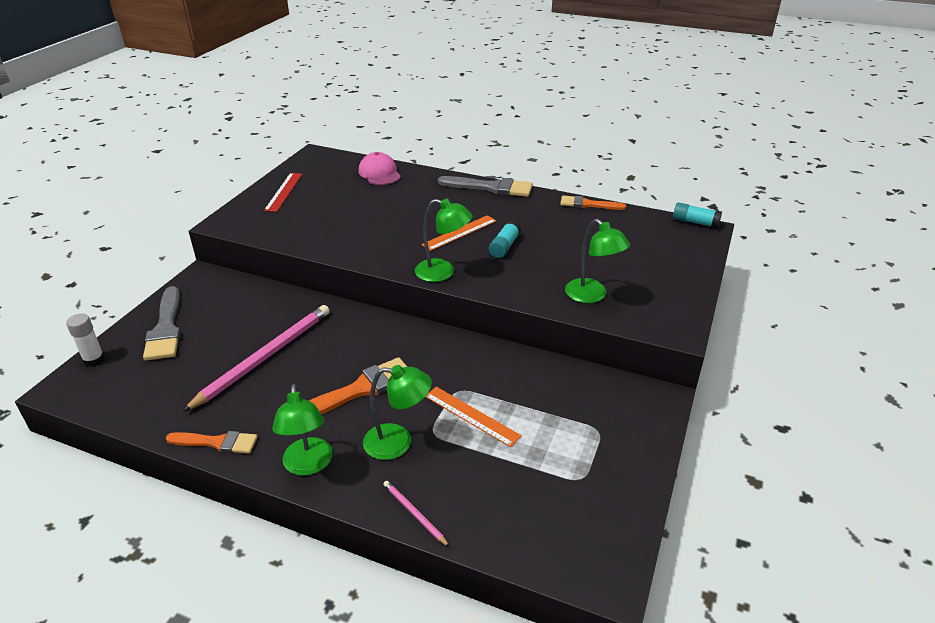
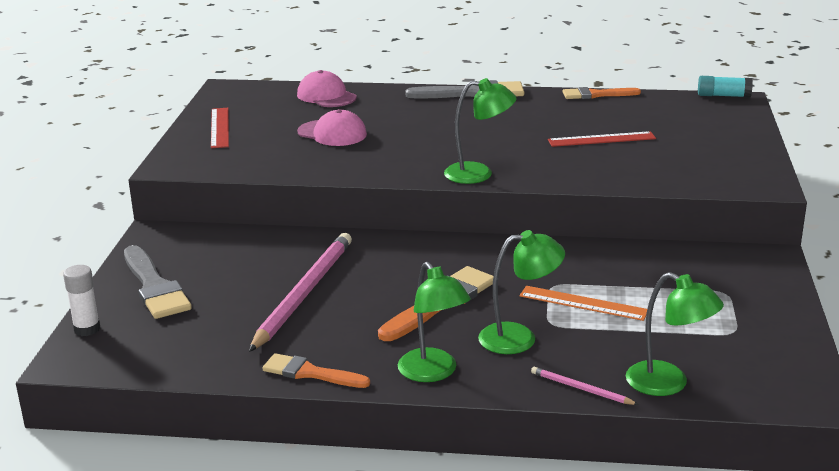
camera: 15 degrees left, 10 degrees down
orange brush [166,431,258,454] -> orange brush turned 150 degrees counterclockwise [262,353,370,388]
orange ruler [421,215,496,251] -> none
turquoise glue stick [489,220,521,258] -> none
green lamp [565,219,630,303] -> green lamp moved to [626,272,724,396]
none -> pink cap [297,109,367,146]
none -> red ruler [548,131,656,147]

